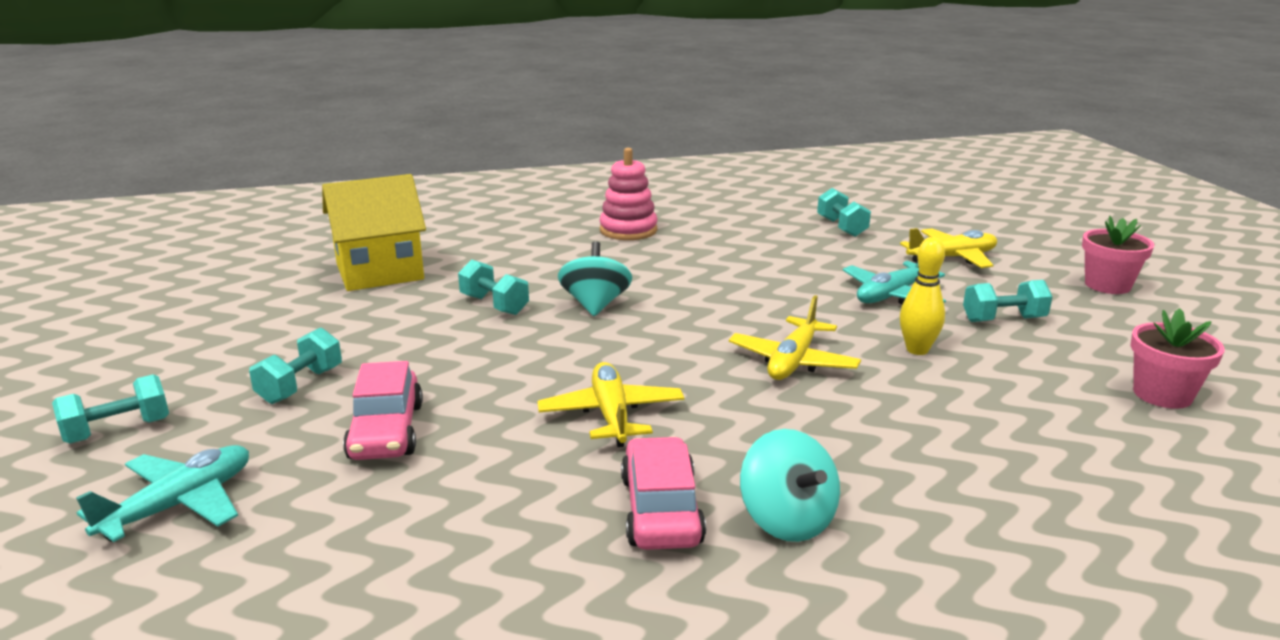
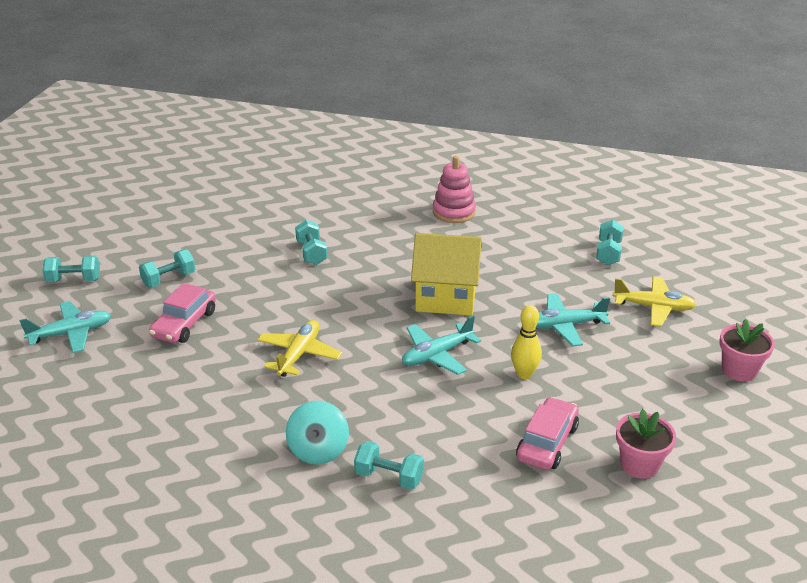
camera: 30 degrees right, 10 degrees up
yellow house [322,174,426,291] -> yellow house moved to [411,233,482,316]
turquoise spinning top [558,241,632,316] -> none
pink car [621,437,706,550] -> pink car moved to [516,397,579,470]
yellow plane [729,295,861,380] -> turquoise plane [402,315,481,375]
turquoise dumbbell [963,280,1052,322] -> turquoise dumbbell moved to [354,441,424,490]

